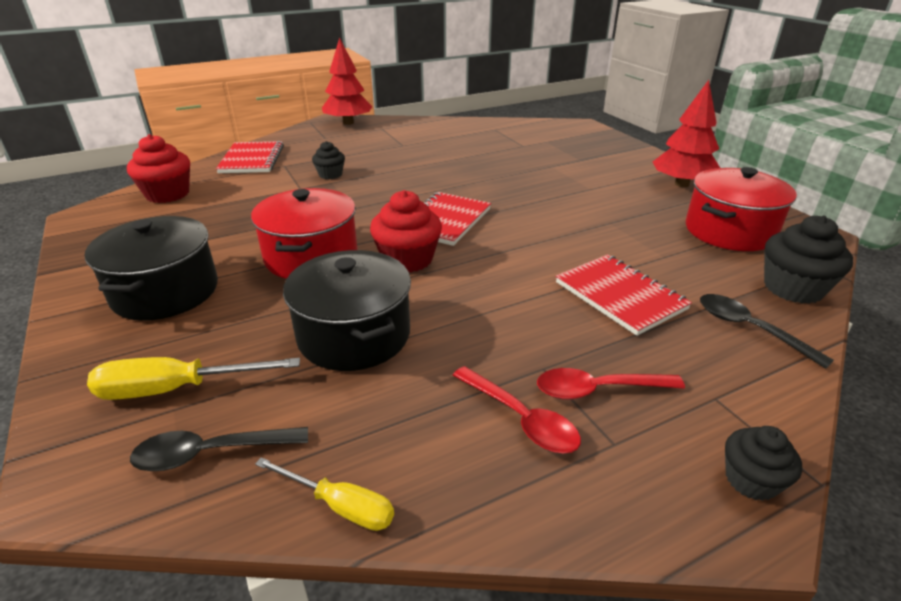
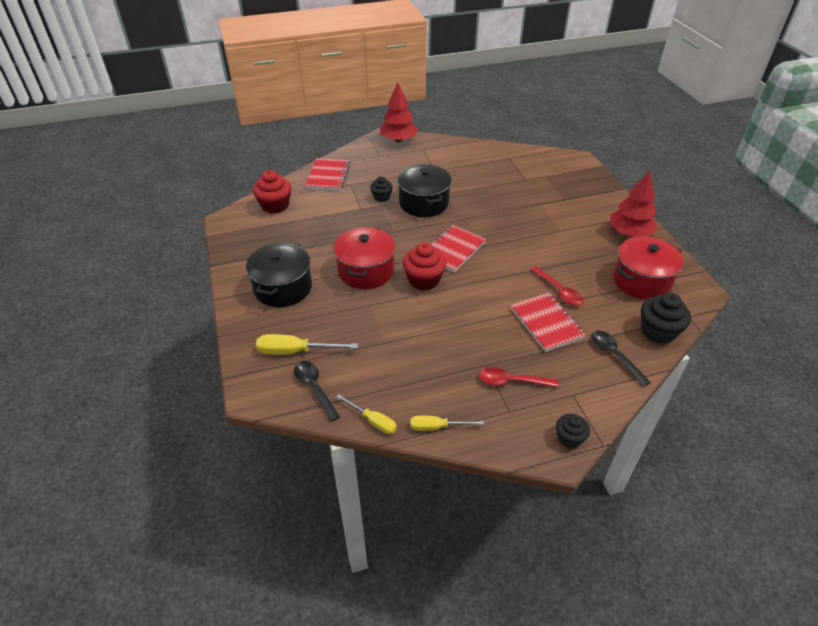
camera: 10 degrees right, 10 degrees up
black spoon [130,427,308,471] -> black spoon turned 60 degrees clockwise [294,361,340,422]
black pot [283,250,411,371] -> black pot moved to [397,164,452,217]
red spoon [453,366,581,454] -> red spoon moved to [530,266,583,306]
none -> yellow screwdriver [411,416,484,431]

